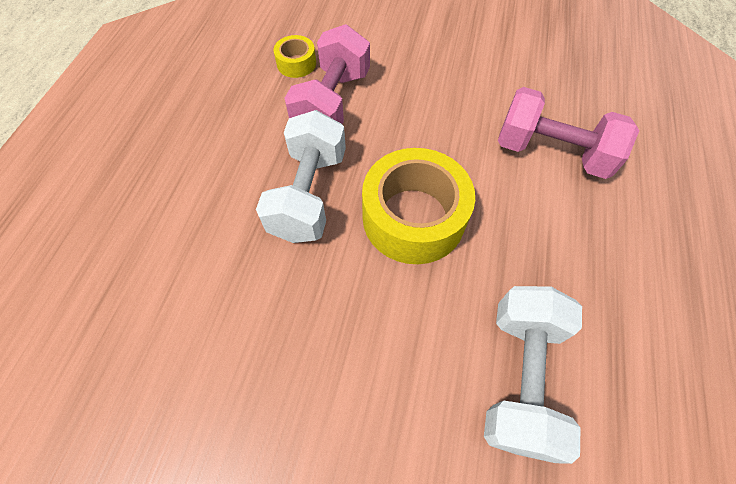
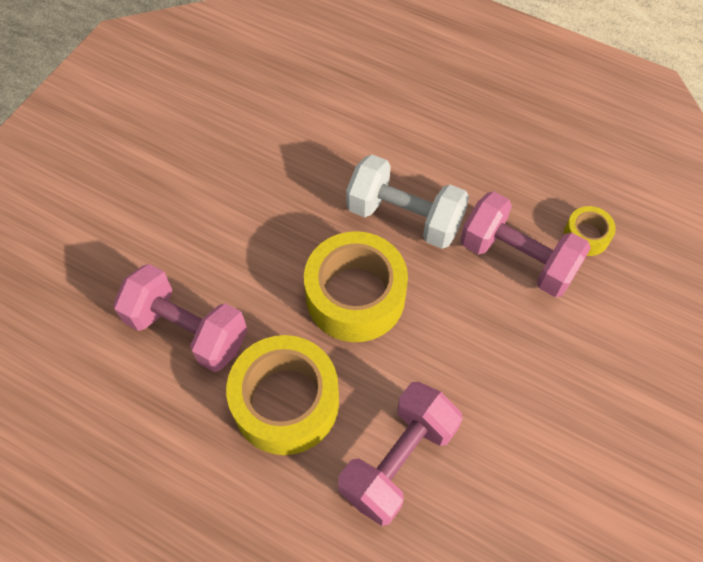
camera: 105 degrees right, 0 degrees up
white dumbbell [484,286,582,464] -> pink dumbbell [113,264,247,372]
none -> yellow tape [226,335,339,455]

